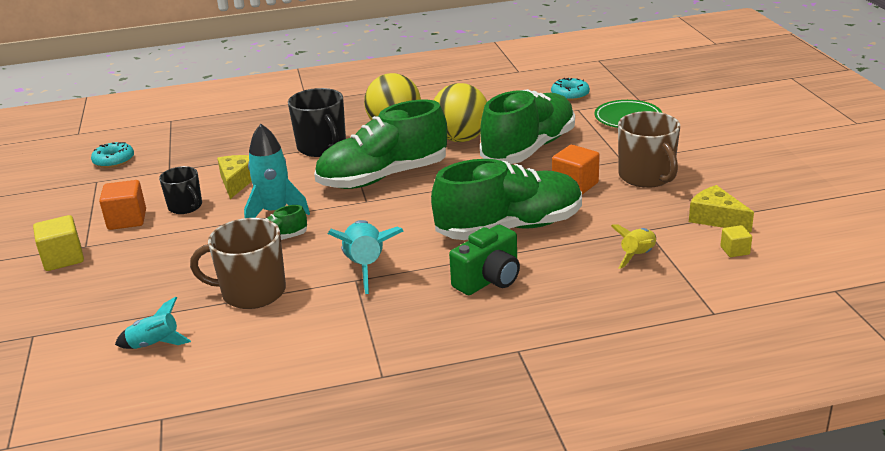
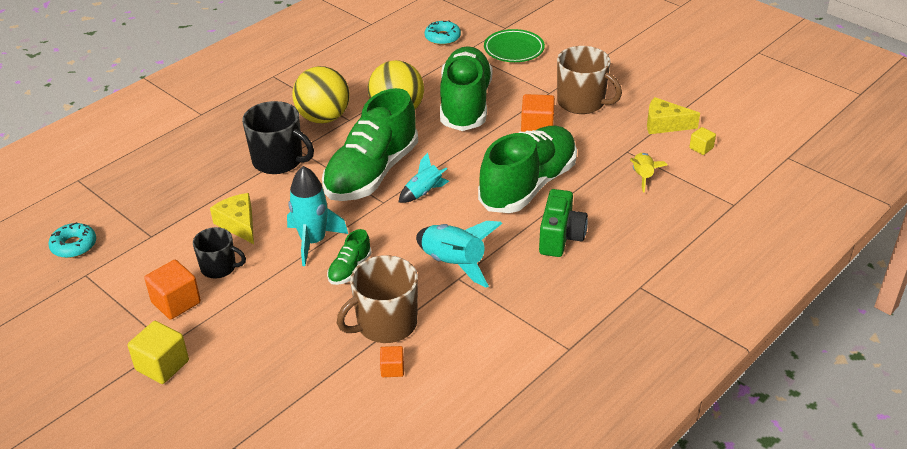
camera: 35 degrees left, 10 degrees up
turquoise rocket [115,297,191,349] -> turquoise rocket moved to [398,153,449,203]
none -> orange cube [380,346,404,377]

